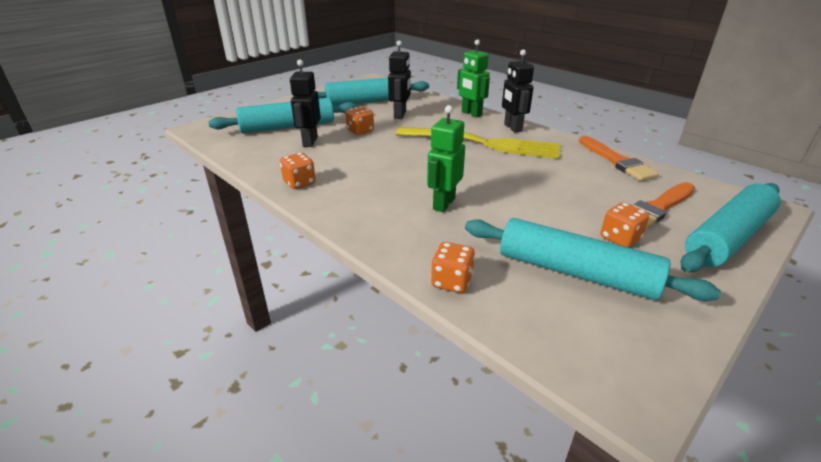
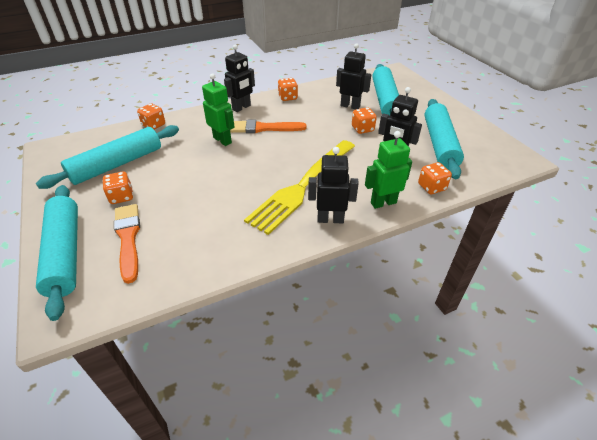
camera: 110 degrees right, 10 degrees up
orange brush [579,136,659,181] -> orange brush moved to [230,120,306,133]
none -> black robot [224,45,255,112]
none -> orange dice [418,162,452,194]

